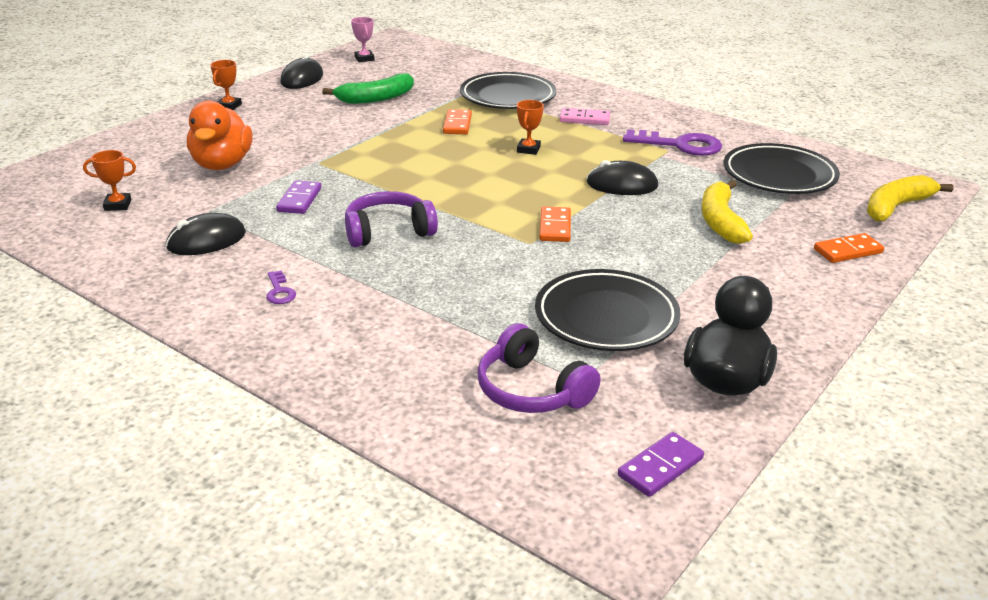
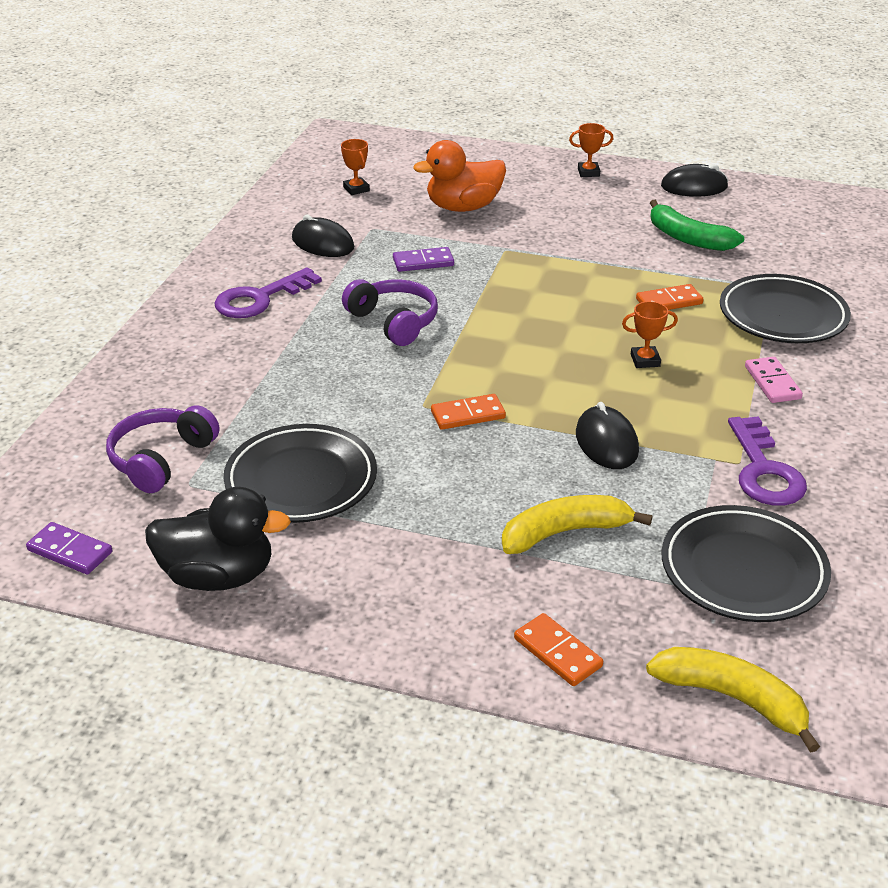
camera: 70 degrees right, 5 degrees up
purple key [266,270,296,304] -> purple key [214,267,322,318], size x2.10
pink trophy [351,17,375,62] -> none

